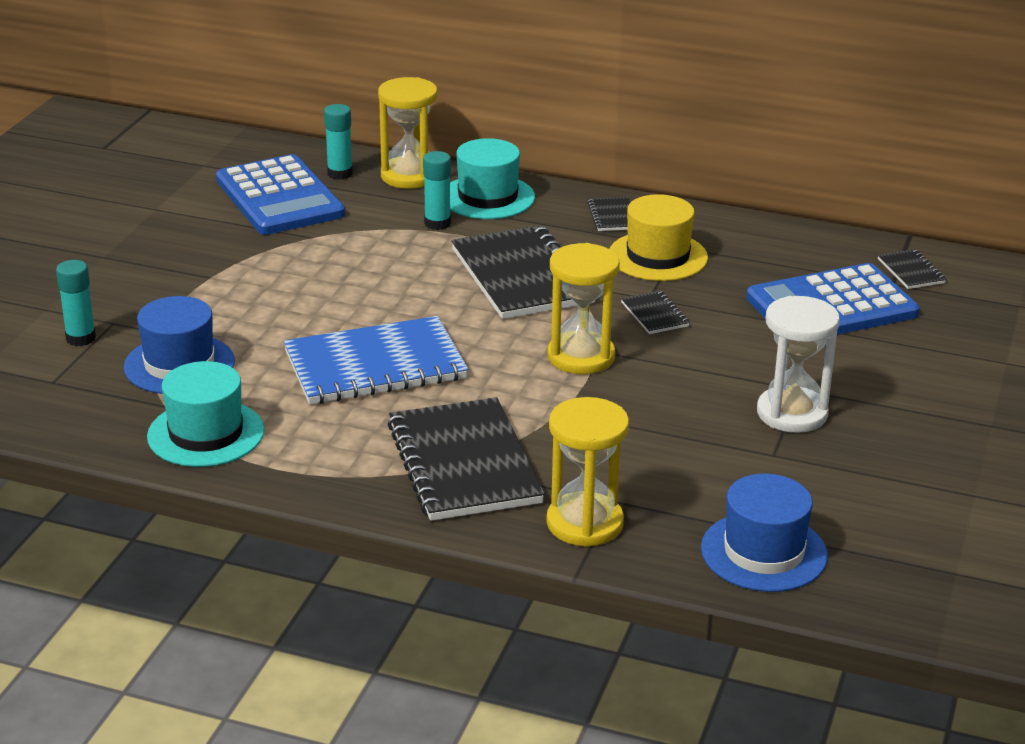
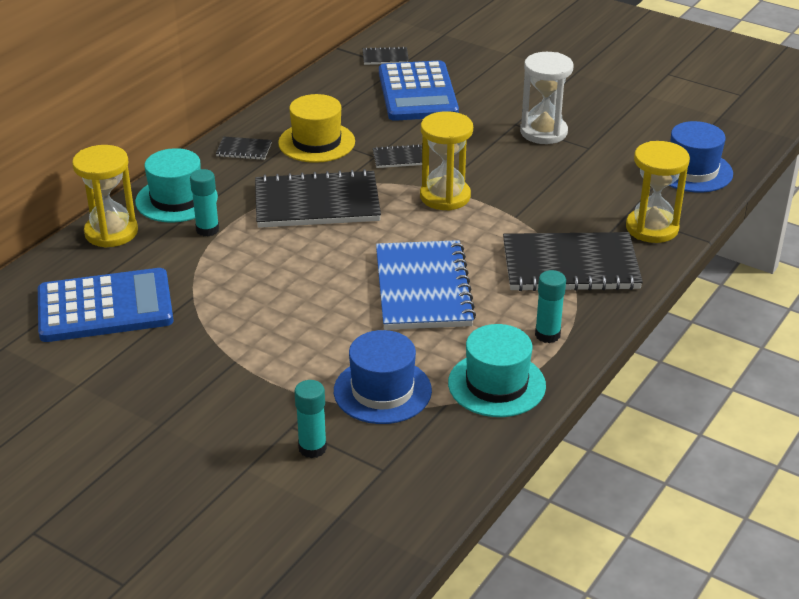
camera: 75 degrees left, 5 degrees up
turquoise glue stick [324,104,353,180] -> turquoise glue stick moved to [535,270,566,343]

